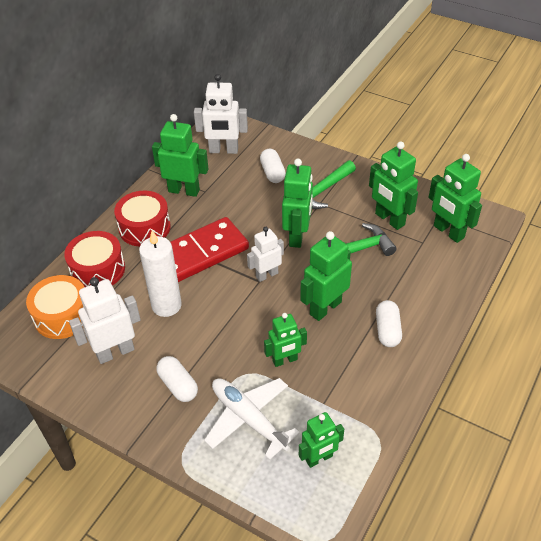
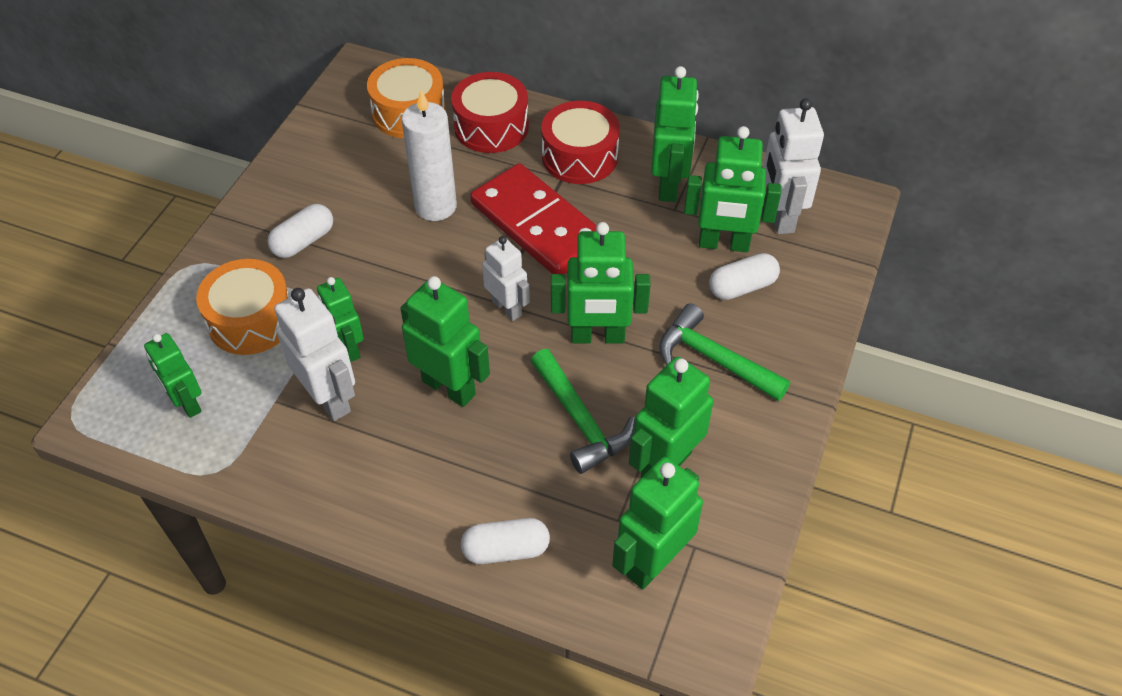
camera: 80 degrees right, 5 degrees up
white robot [69,277,141,364] -> white robot moved to [274,288,355,421]
white plane [204,378,300,460] -> orange drum [196,259,290,355]
white capsule [376,300,402,347] -> white capsule moved to [461,518,550,564]
none -> green robot [684,126,781,252]

